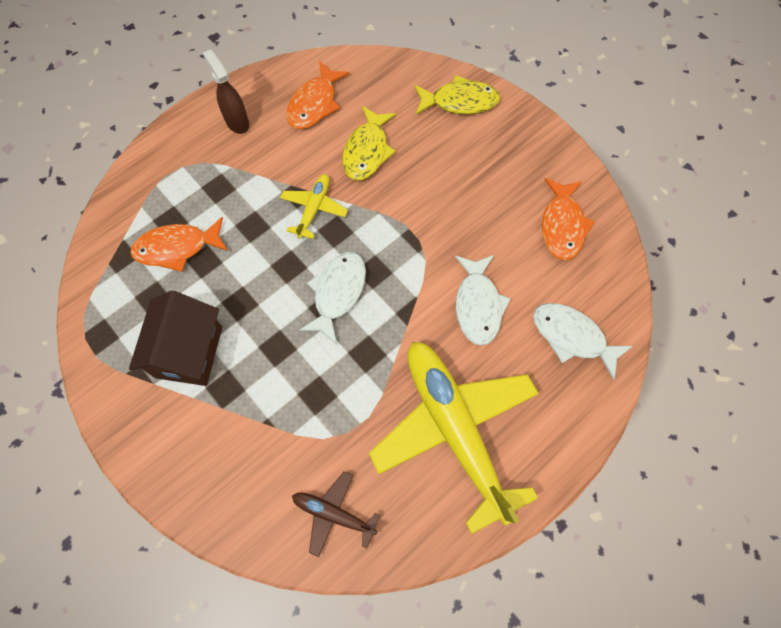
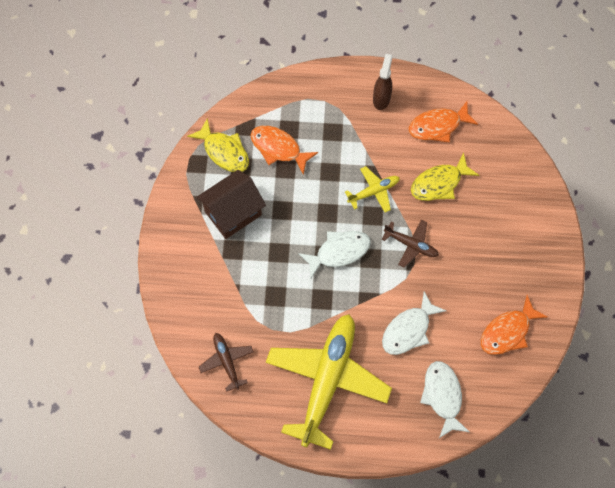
camera: 45 degrees right, 0 degrees up
yellow fish [414,75,500,114] -> yellow fish moved to [187,118,249,172]
none -> brown plane [382,220,439,268]

